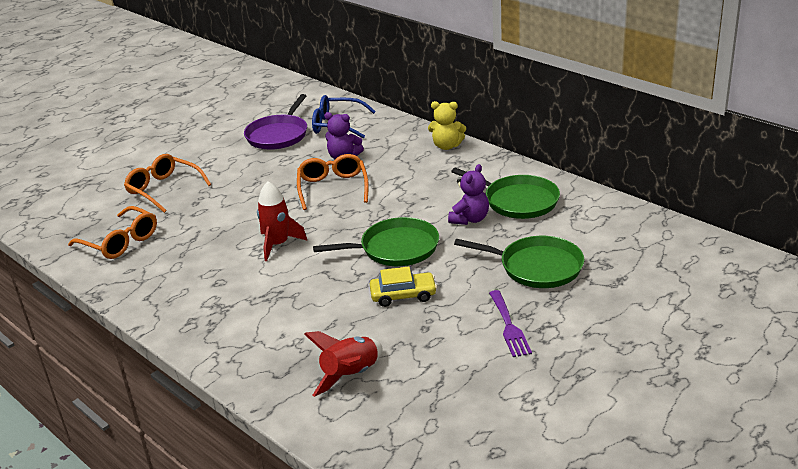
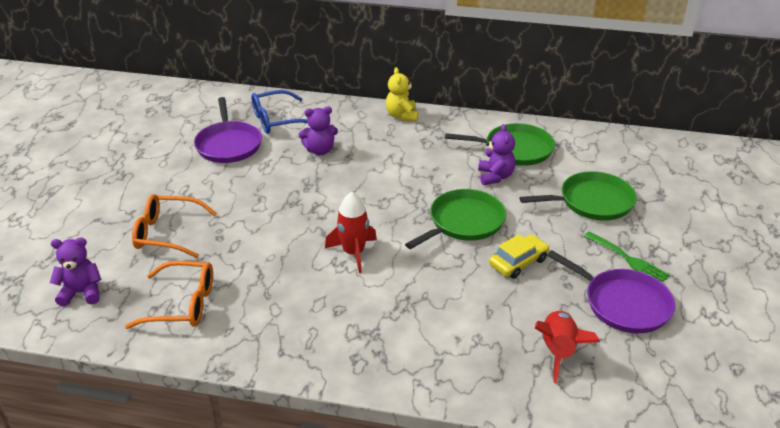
camera: 35 degrees left, 5 degrees up
orange glasses [297,154,369,210] -> none
yellow teddy bear [428,101,466,150] -> yellow teddy bear turned 105 degrees clockwise [386,67,418,122]
purple fork [489,290,532,357] -> green fork [584,231,670,282]
none -> purple teddy bear [50,237,101,307]
none -> purple pan [547,250,675,333]

